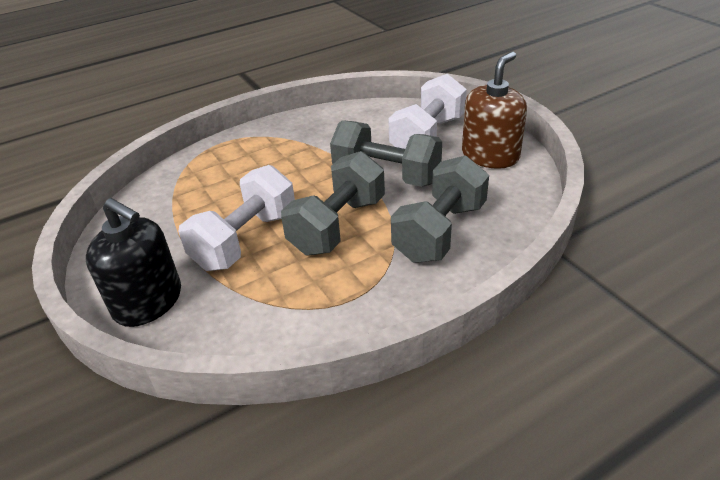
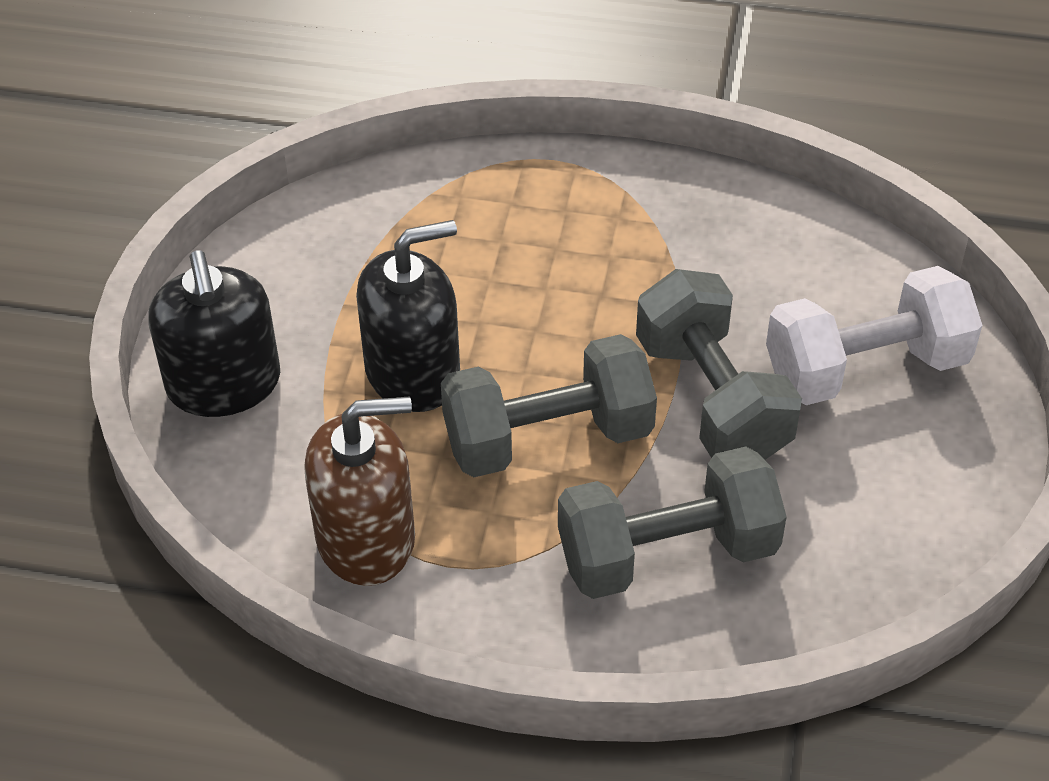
camera: 40 degrees right, 10 degrees up
white dumbbell [179,165,295,271] -> black soap dispenser [356,220,460,412]
brown soap dispenser [462,52,527,169] -> brown soap dispenser moved to [304,396,415,586]

